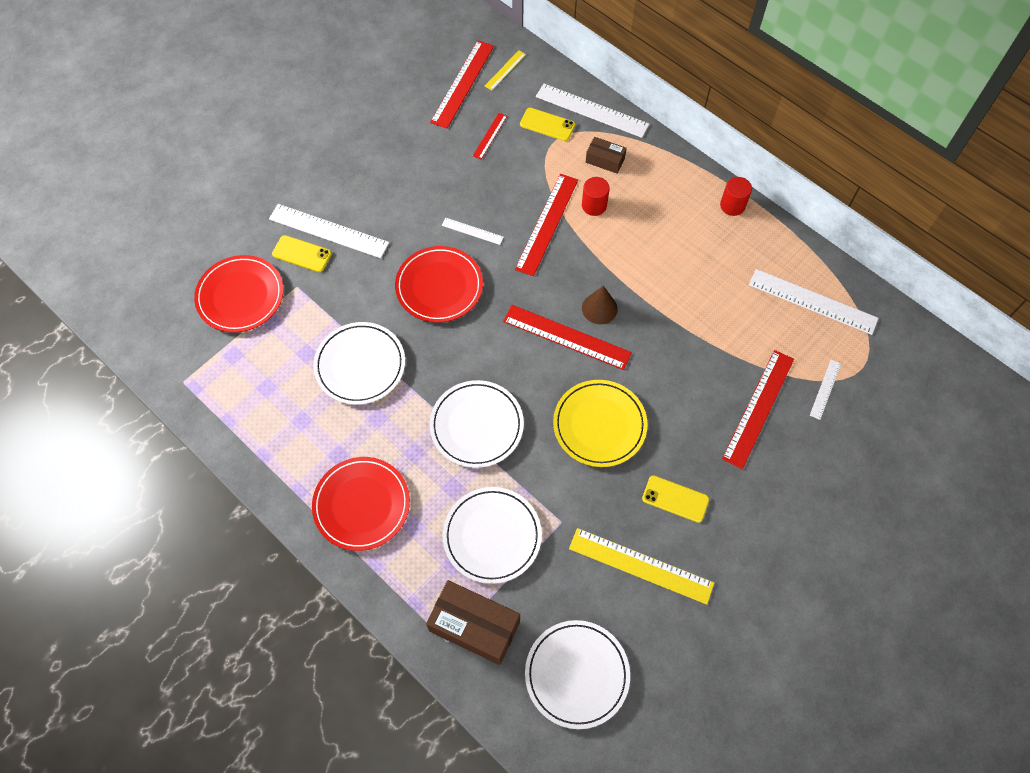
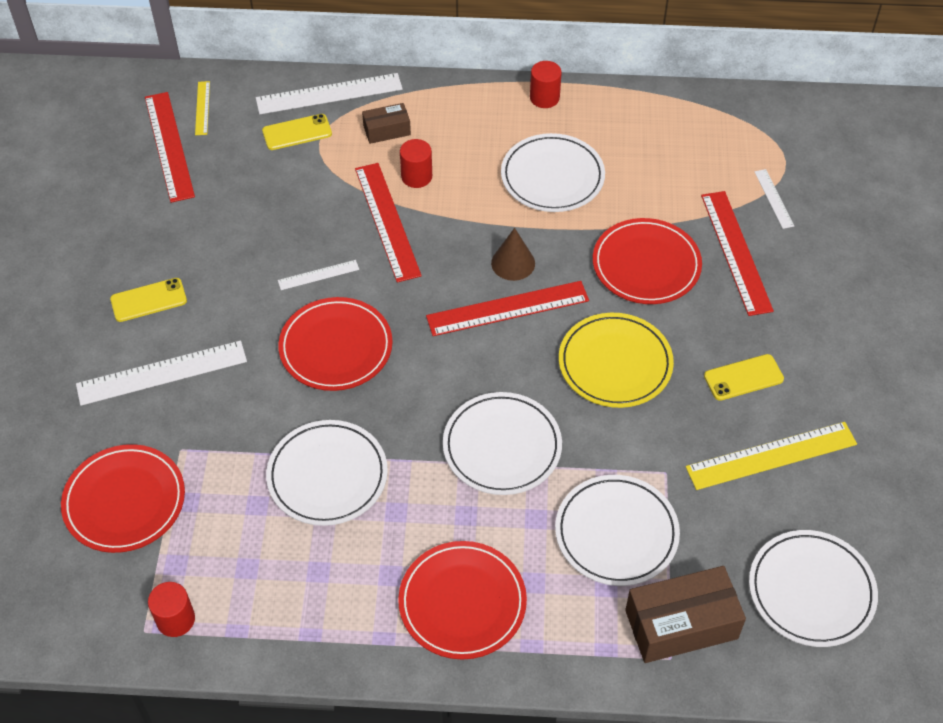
camera: 40 degrees left, 10 degrees down
yellow phone [272,235,332,272] -> yellow phone moved to [110,278,187,322]
red ruler [473,113,507,159] -> none
white ruler [749,269,879,335] -> none
none -> red cylinder [148,582,195,637]
none -> white plate [501,133,605,212]
none -> red plate [593,218,702,304]

